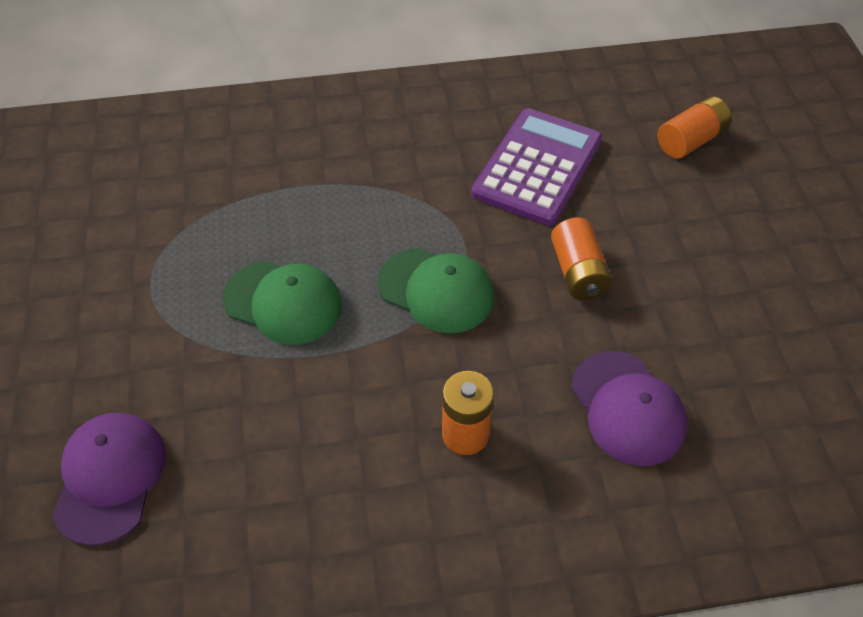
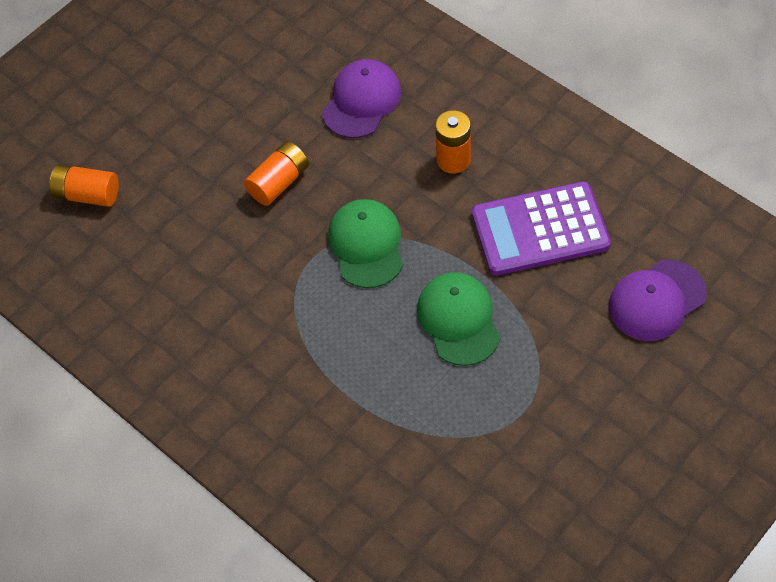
camera: 125 degrees left, 5 degrees up
purple calculator [471,108,602,226] -> purple calculator moved to [472,181,611,276]

